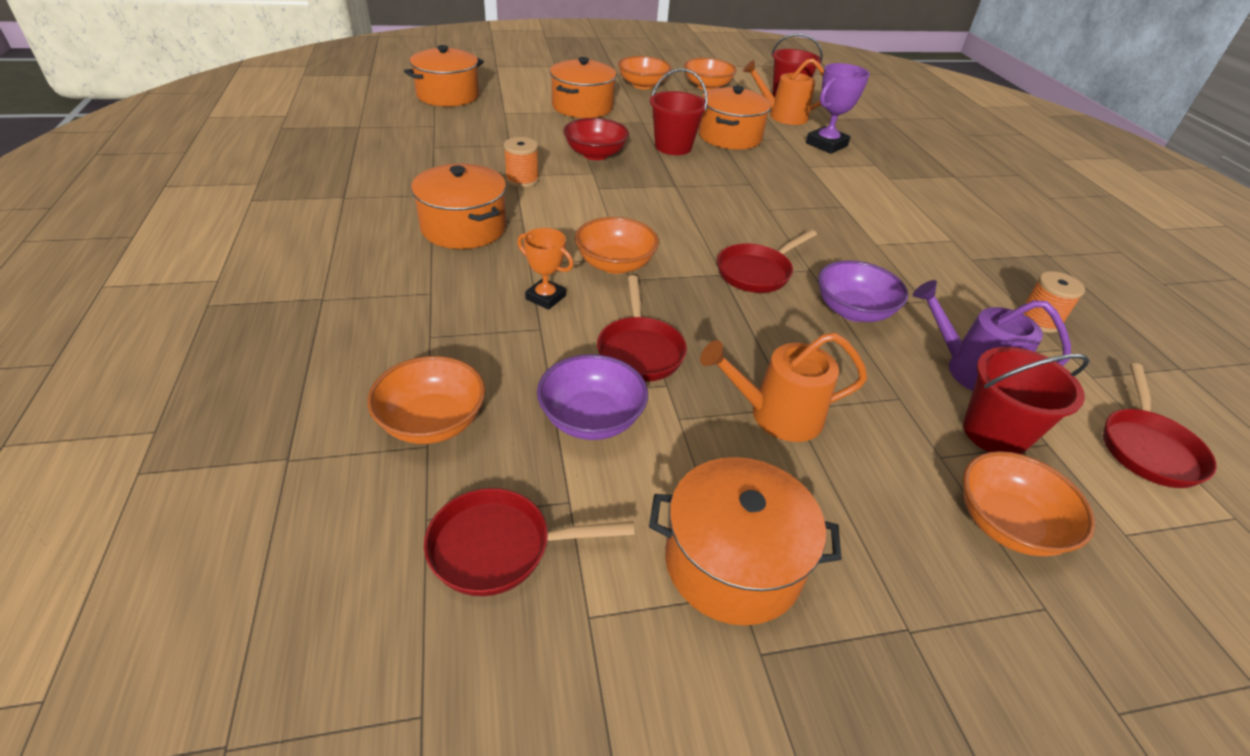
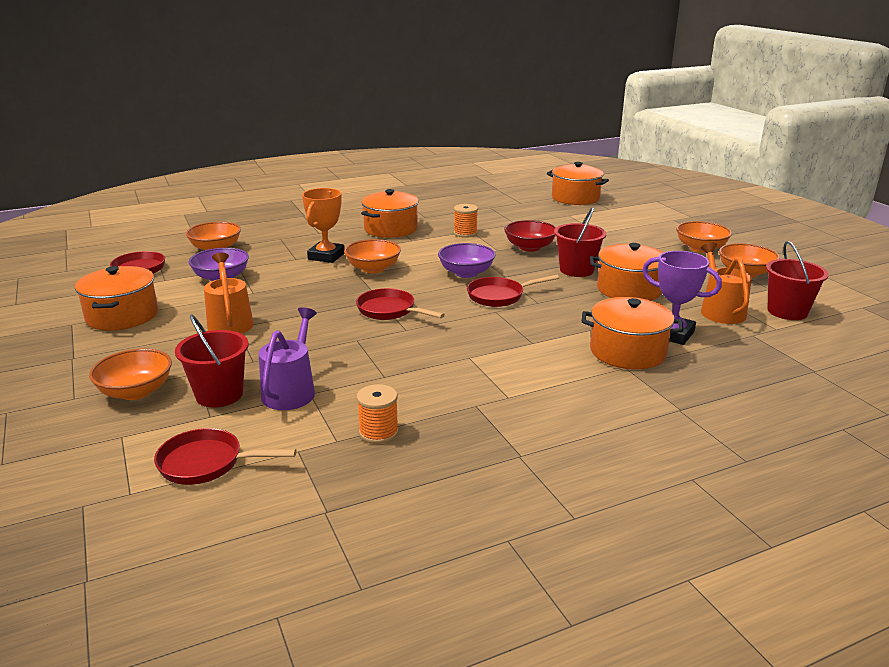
camera: 80 degrees right, 15 degrees down
orange trophy [517,228,574,310] -> orange trophy [302,188,345,263], size x1.55
orange pot [550,57,617,118] -> orange pot moved to [582,297,684,370]
red pan [597,275,687,382] -> red pan moved to [467,275,559,307]
purple bowl [818,260,908,322] -> purple bowl moved to [438,243,496,278]

